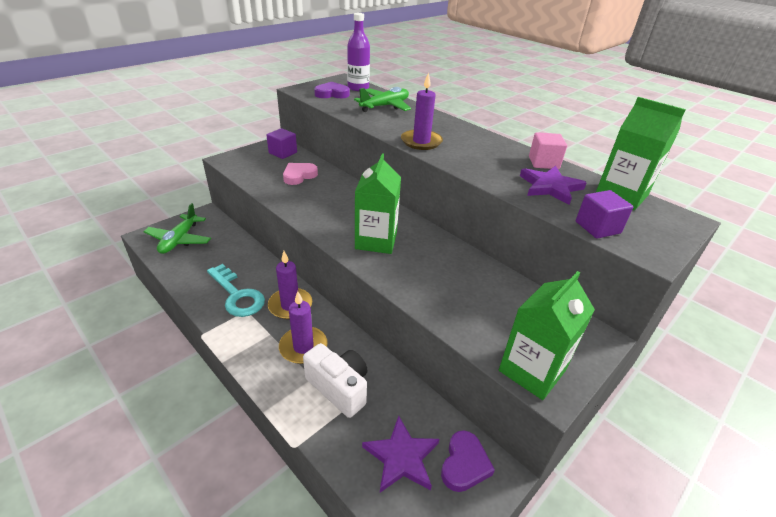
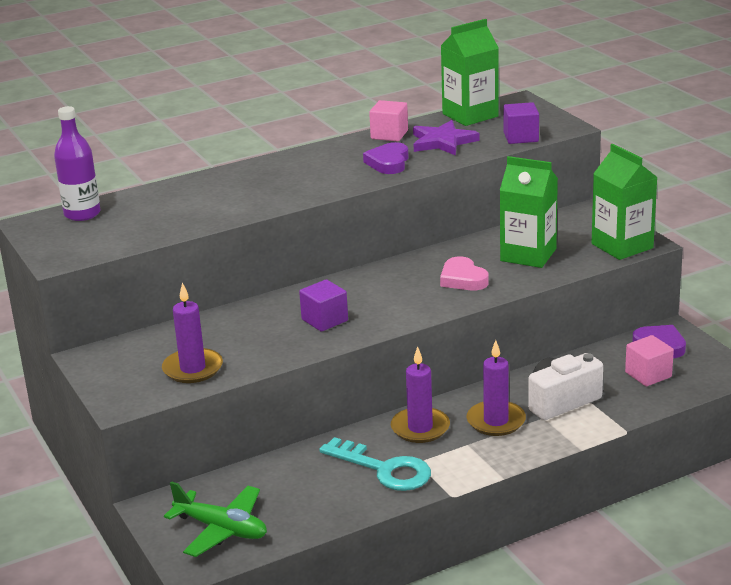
camera: 70 degrees left, 10 degrees down
turquoise key [207,264,265,317] -> turquoise key turned 60 degrees clockwise [319,437,431,491]
purple cube [266,128,297,159] -> purple cube moved to [299,279,348,332]
pink heart [283,163,318,185] -> pink heart moved to [440,256,489,290]
purple heart [314,82,350,98] -> purple heart moved to [363,142,409,174]
green plane [354,87,411,112] -> none
green carton [355,154,401,254] -> green carton moved to [500,156,558,268]
purple star [362,416,439,493] -> pink cube [625,335,674,386]
purple candle [401,72,443,150] -> purple candle moved to [162,283,223,383]

